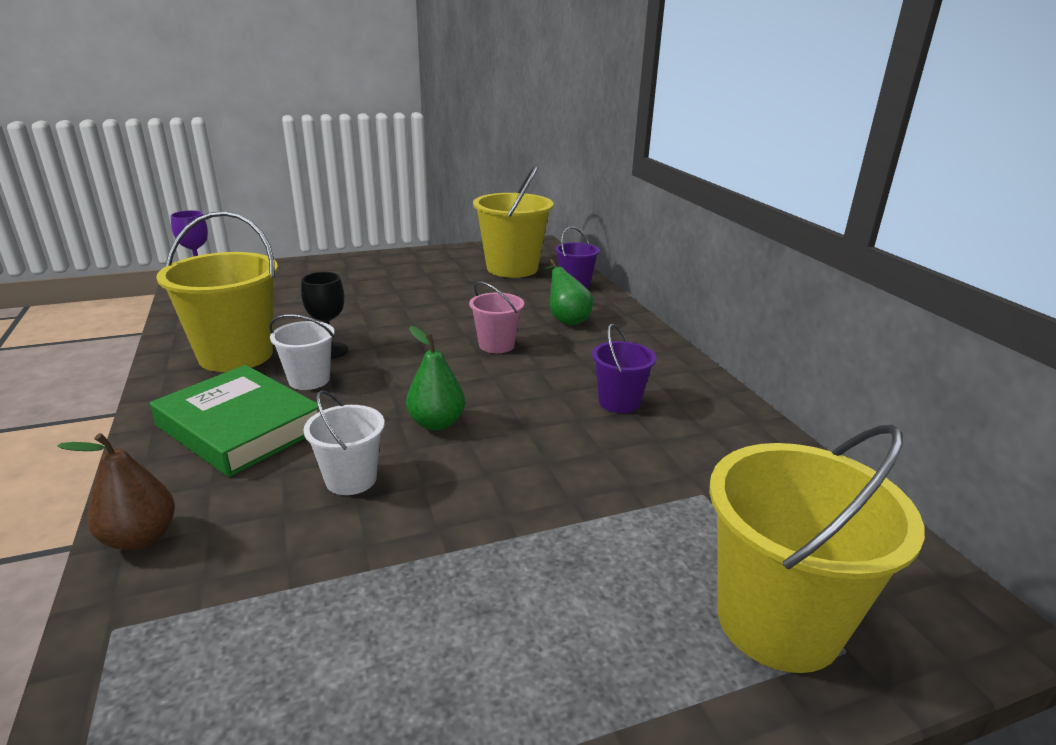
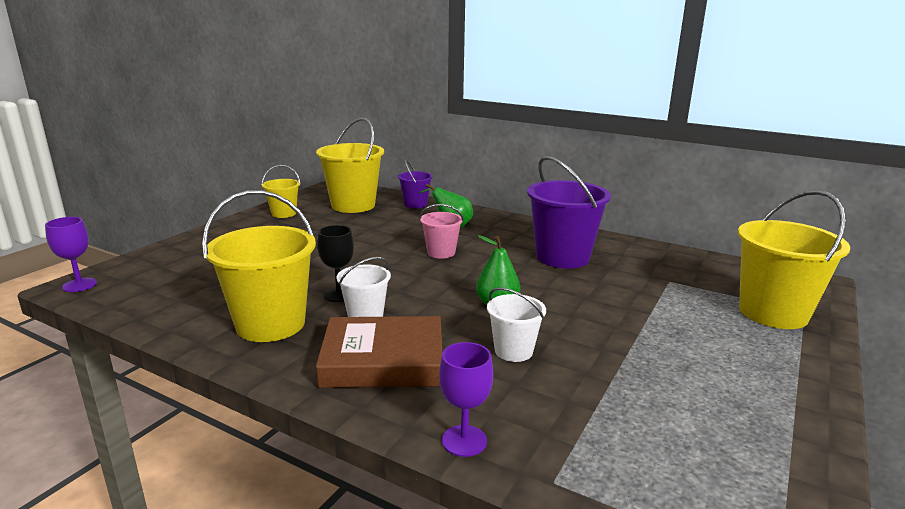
camera: 40 degrees left, 5 degrees down
brown pear [58,433,175,550] -> purple goblet [439,342,493,457]
green book [150,365,319,477] -> brown book [316,316,442,388]
purple bucket [592,324,657,413] -> purple bucket [527,156,611,269], size x1.87
none -> yellow bucket [262,165,301,218]

